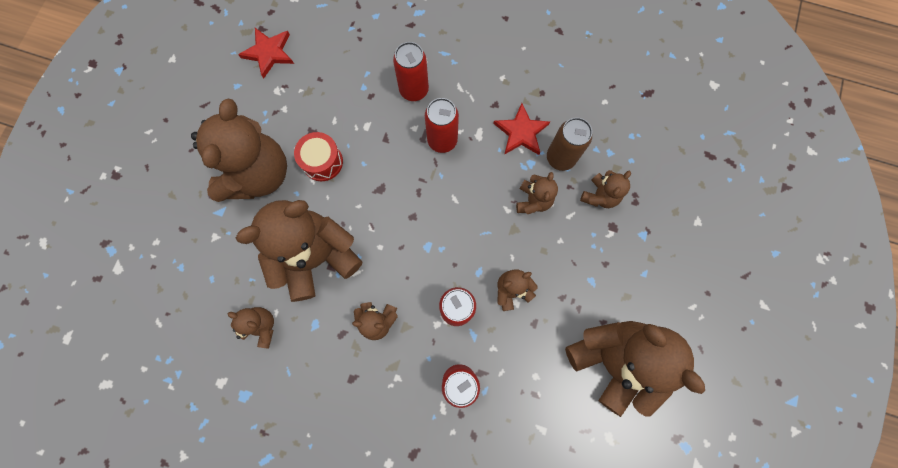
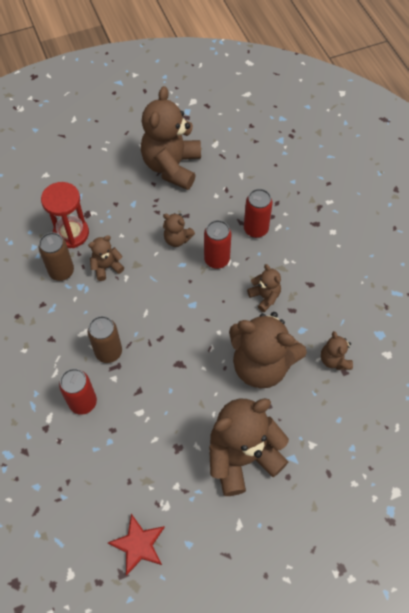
camera: 130 degrees left, 15 degrees down
red drum [294,132,343,181] -> none
red can [425,98,459,153] -> brown can [87,316,122,363]
red star [493,103,550,155] -> none
brown teddy bear [580,170,631,208] -> red hourglass [41,182,89,248]

